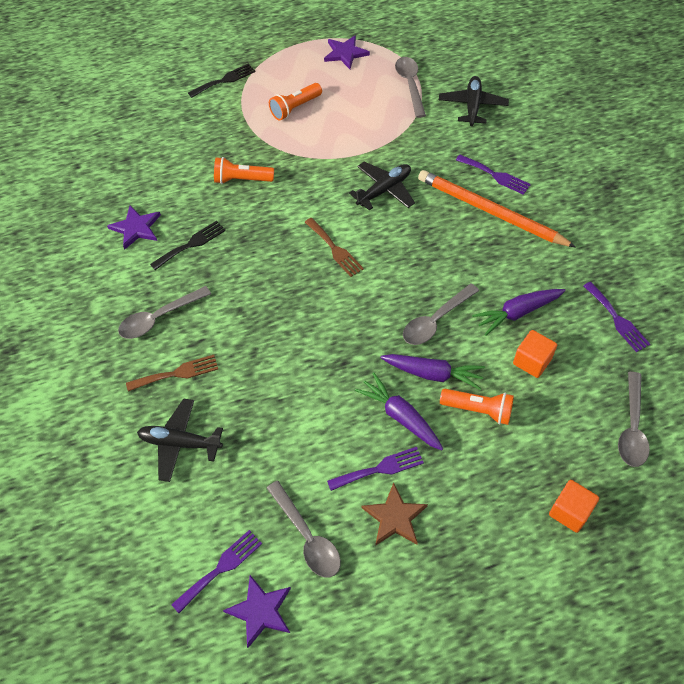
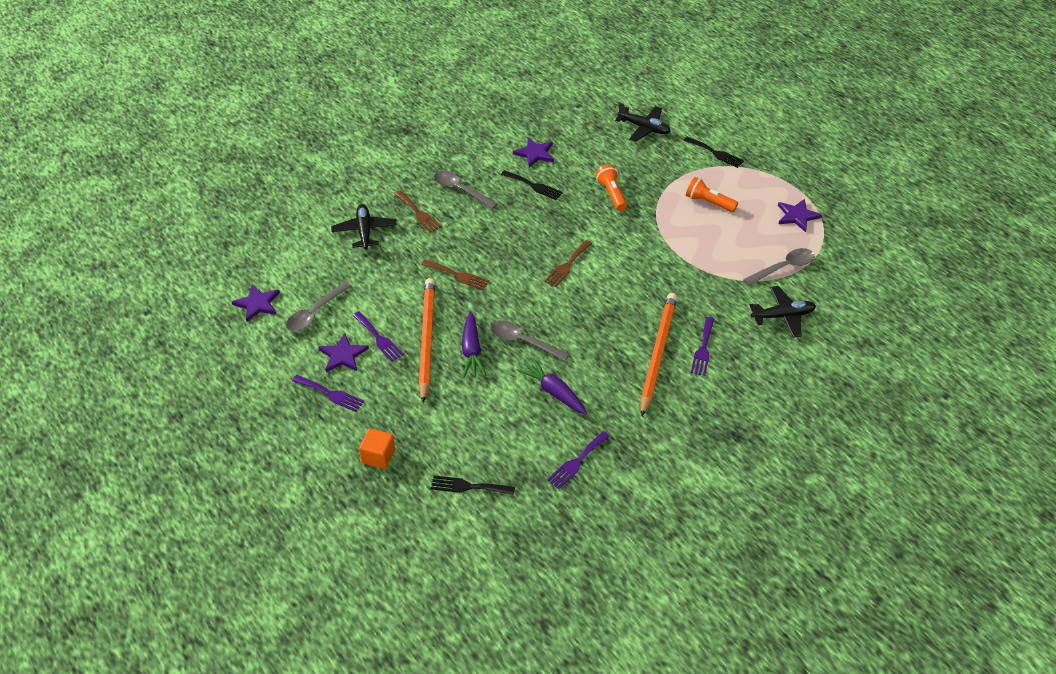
camera: 70 degrees right, 10 degrees down
purple fork [171,530,262,613] -> purple fork moved to [292,375,364,412]
black plane [349,162,415,211] -> black plane moved to [615,102,670,142]
purple carrot [355,372,443,451] -> orange pencil [419,278,435,403]
brown star [361,482,428,546] -> purple star [318,333,369,372]
orange flashlight [440,389,514,425] -> none
orange cube [513,330,557,378] -> none
grey spoon [618,372,650,467] -> black fork [431,475,515,495]
none -> brown fork [421,260,489,290]

